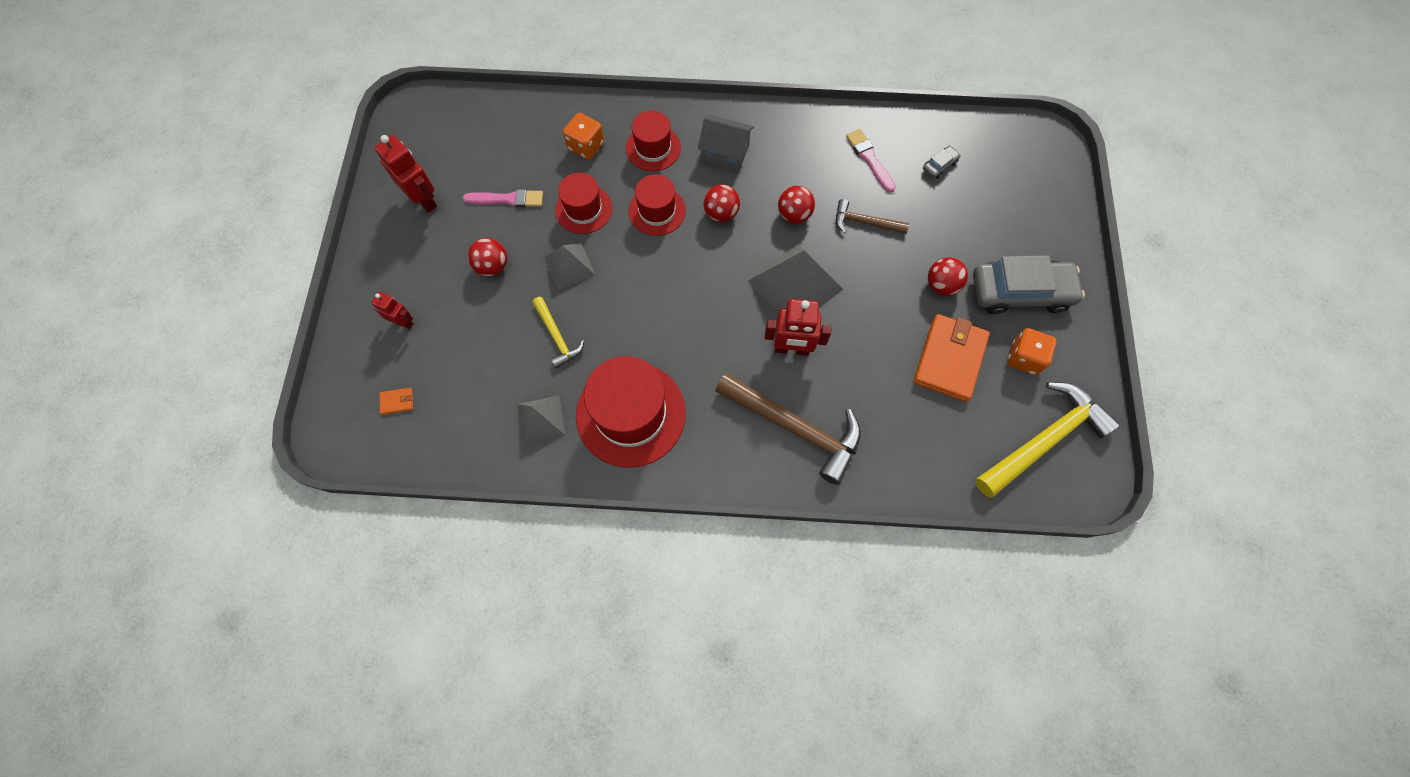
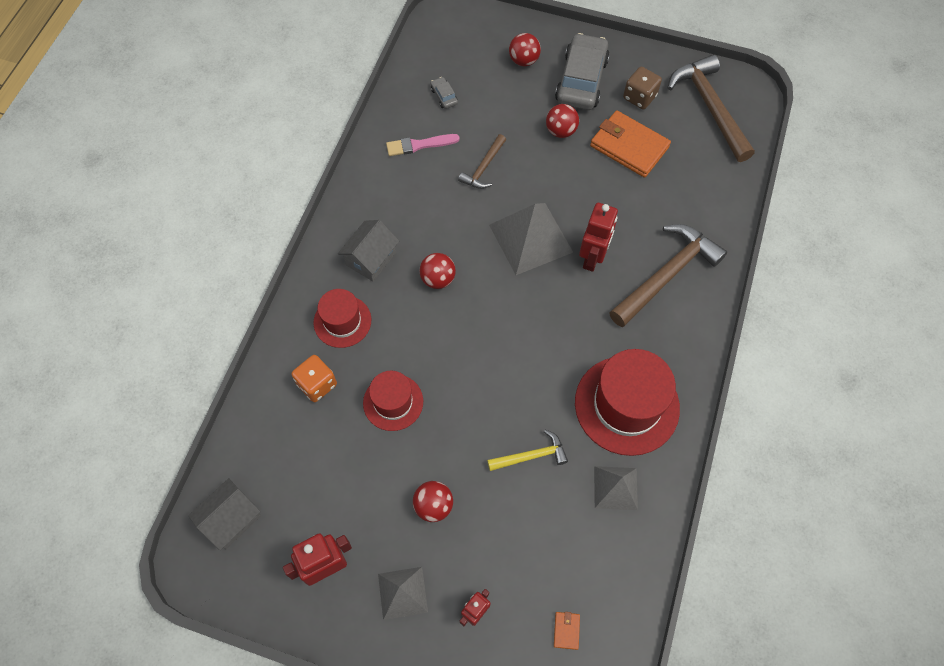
camera: 75 degrees left, 5 degrees down
pink brush [463,189,543,207] -> none
grey pyramid [544,243,595,290] -> grey pyramid moved to [378,567,428,620]
red hat [629,174,686,236] -> none
red ball [778,186,815,224] -> red ball moved to [509,33,541,66]
yellow hammer [975,382,1120,498] -> brown hammer [668,55,755,162]
orange dice [1007,328,1057,375] -> brown dice [623,67,662,109]
none -> grey house [188,478,261,550]

